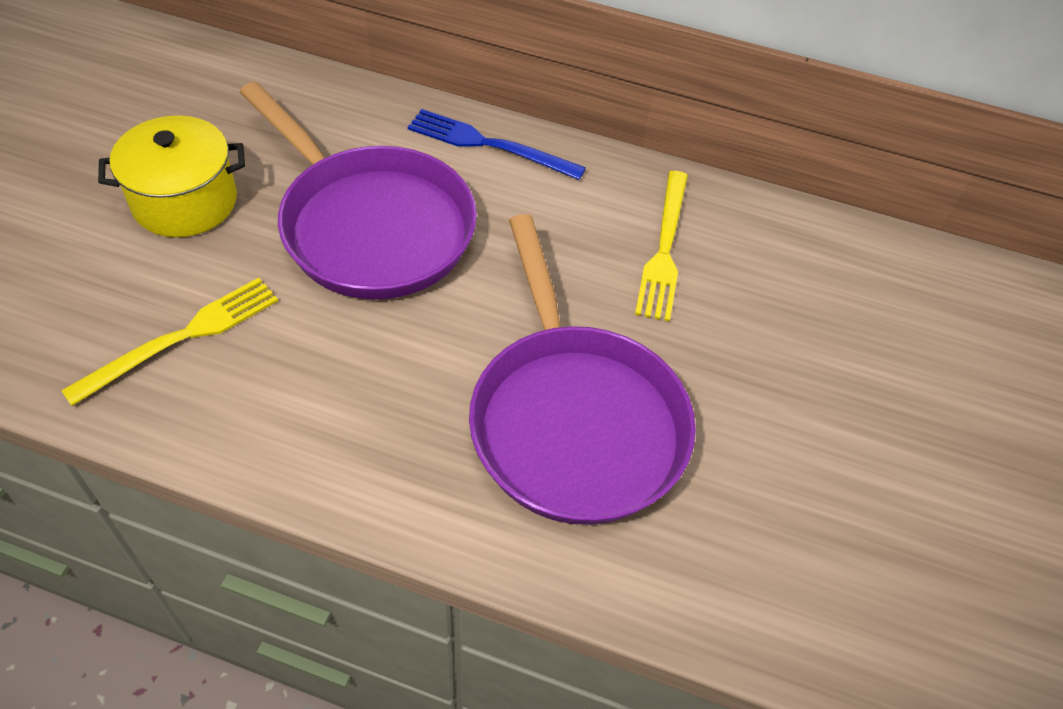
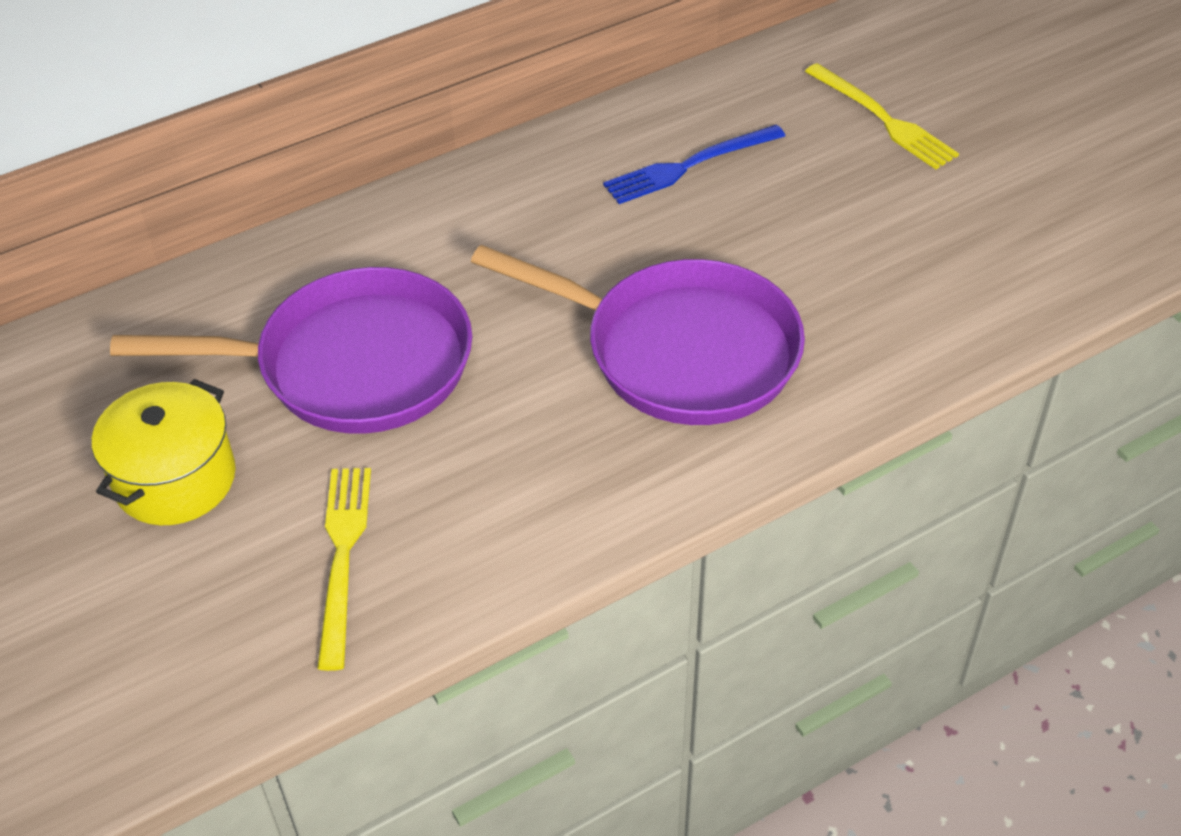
camera: 45 degrees left, 5 degrees down
blue fork [408,109,586,180] -> blue fork moved to [603,125,785,204]
yellow fork [635,171,688,322] -> yellow fork moved to [805,63,959,169]

